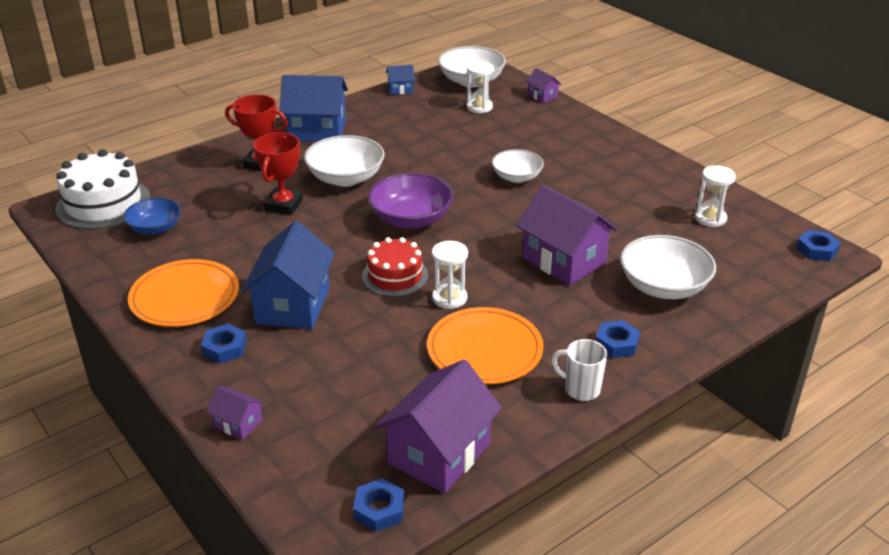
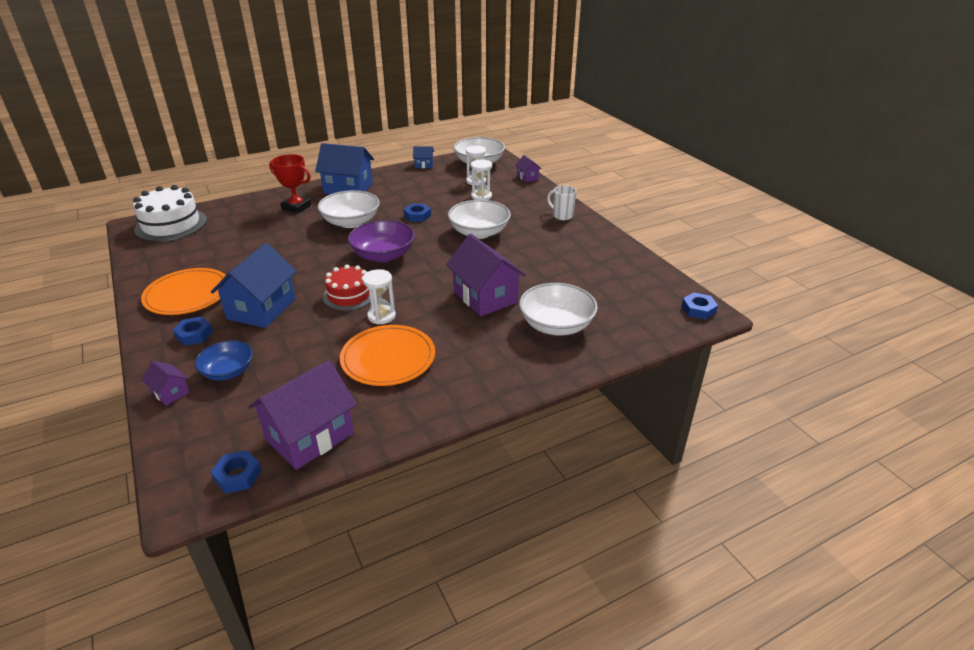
camera: 10 degrees right, 0 degrees up
blue bowl [123,198,181,235] -> blue bowl moved to [195,340,253,381]
red trophy [253,132,303,215] -> none
white bowl [492,149,544,183] -> white bowl [448,200,511,239], size x1.54
white mug [551,339,607,401] -> white mug moved to [547,185,576,220]
blue nut [596,320,640,358] -> blue nut moved to [404,204,431,222]
white hourglass [695,165,736,227] -> white hourglass moved to [471,160,492,200]

